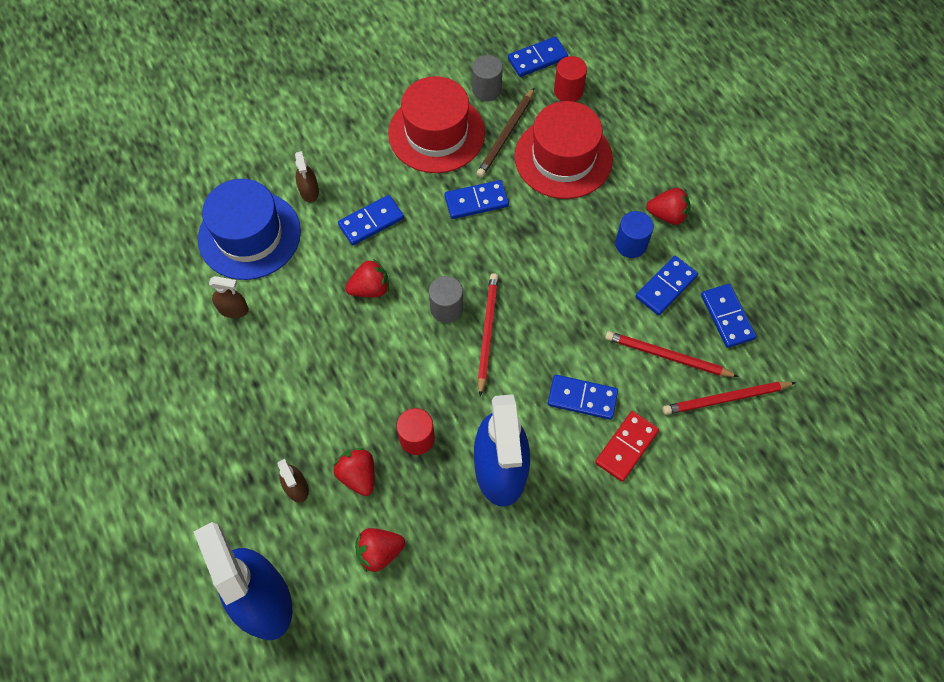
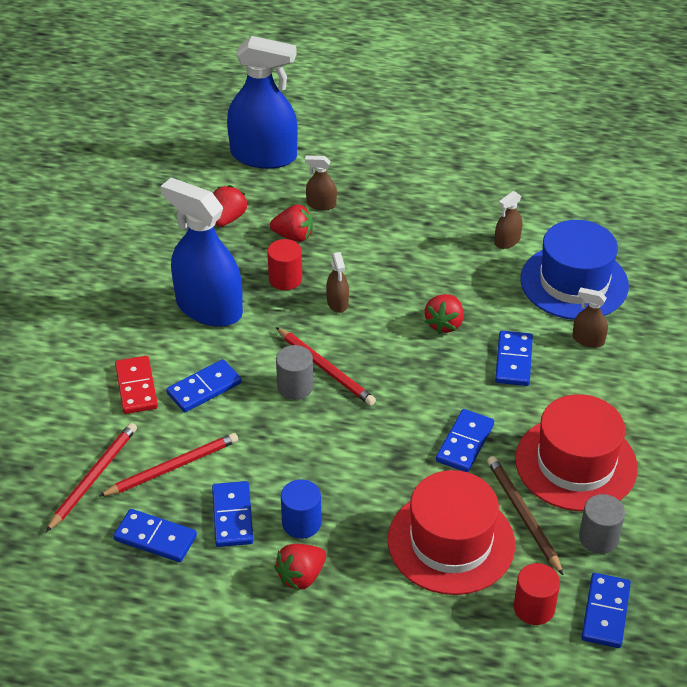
camera: 130 degrees right, 20 degrees down
grey cylinder [429,276,463,323] -> grey cylinder moved to [276,345,313,400]
none -> brown spray bottle [326,252,349,313]

